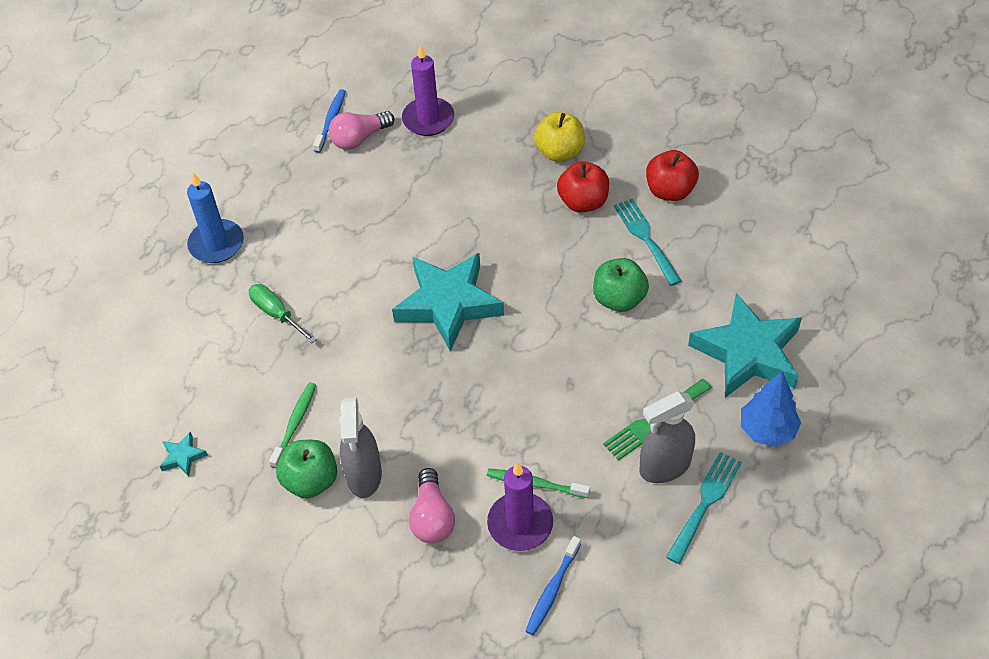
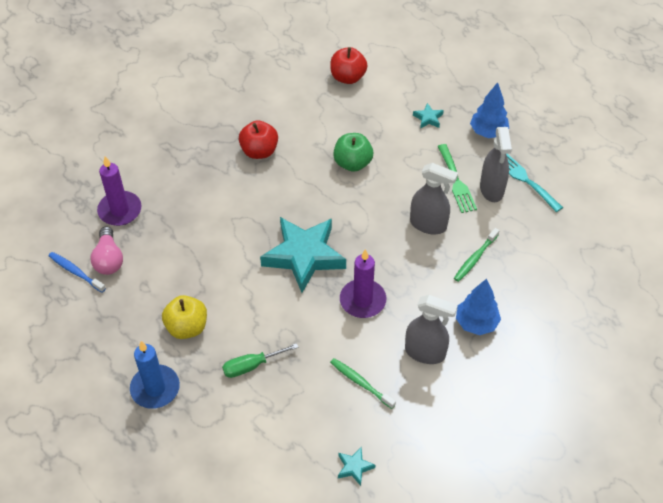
camera: 70 degrees left, 0 degrees up
green apple [276,440,337,499] -> none
pink light bulb [409,468,455,543] -> blue tree [456,279,501,335]
purple candle [487,462,553,551] -> purple candle moved to [340,249,386,318]
blue toothbrush [526,536,581,635] -> none
yellow apple [534,112,585,162] -> yellow apple moved to [162,295,207,339]
turquoise fork [614,199,682,286] -> none
red apple [646,150,699,201] -> red apple moved to [330,47,367,84]
turquoise star [688,293,802,398] -> turquoise star [413,103,444,129], size x0.40
none -> grey spray bottle [410,163,458,234]

